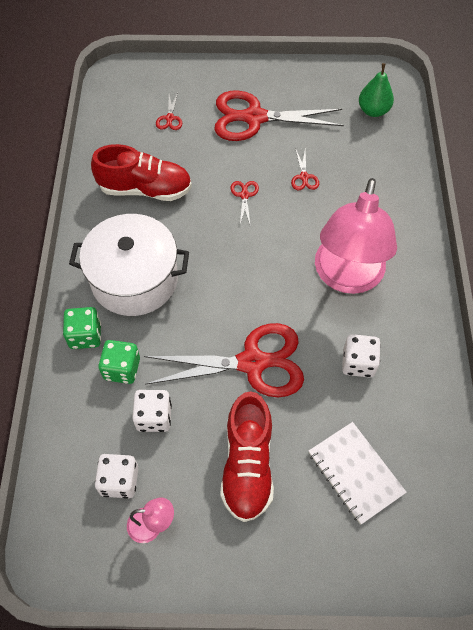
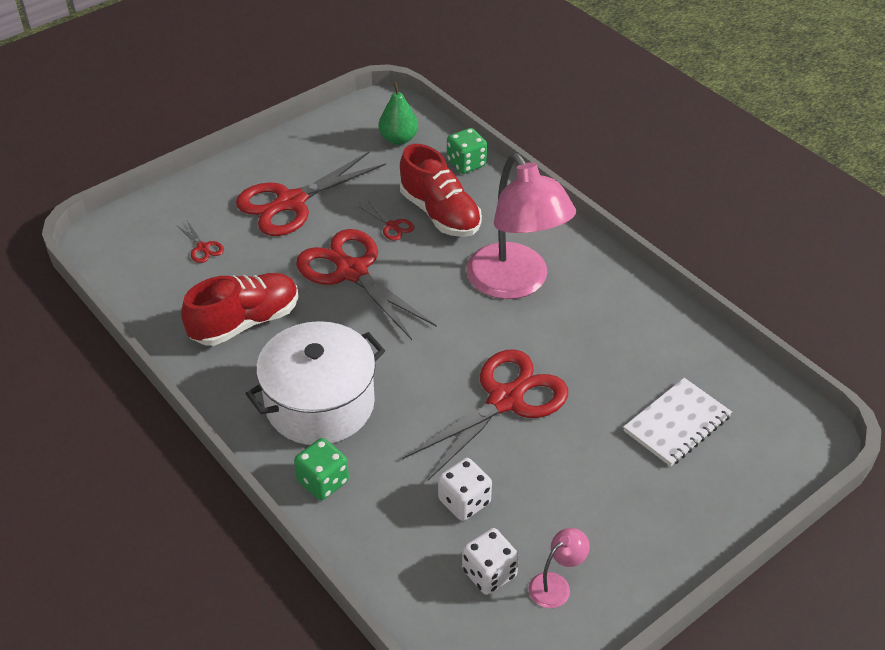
camera: 40 degrees left, 15 degrees down
green dice [98,340,140,384] -> green dice moved to [447,128,487,174]
red shoe [220,391,274,522] -> red shoe moved to [400,144,482,237]
red scissors [230,181,259,224] -> red scissors [296,229,437,340], size x2.48
white notebook [309,422,407,525] -> white notebook turned 60 degrees counterclockwise [623,378,732,467]
white dice [342,334,381,378] -> none

